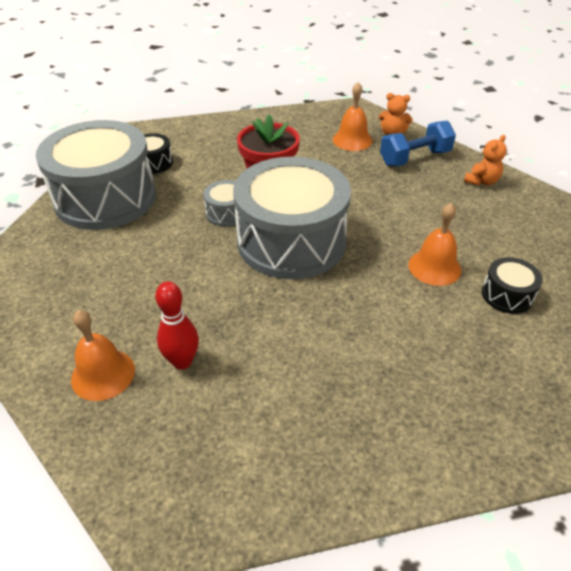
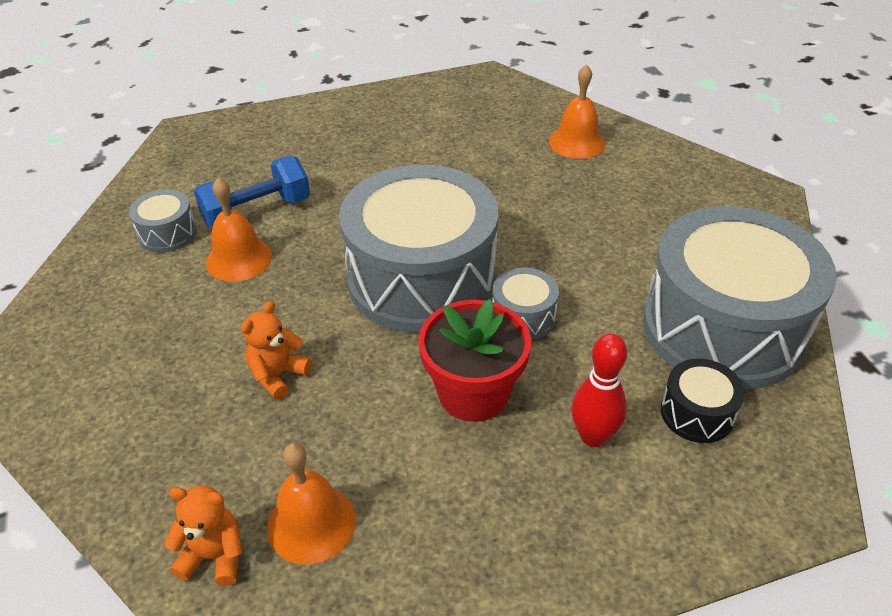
camera: 175 degrees right, 0 degrees up
red bowling pin [155,281,199,370] -> red bowling pin moved to [571,334,627,447]
blue dumbbell [380,121,456,166] -> blue dumbbell moved to [194,156,310,229]
orange teddy bear [464,135,507,186] -> orange teddy bear moved to [241,301,311,400]
black drum [482,257,543,314] -> grey drum [129,189,197,253]

